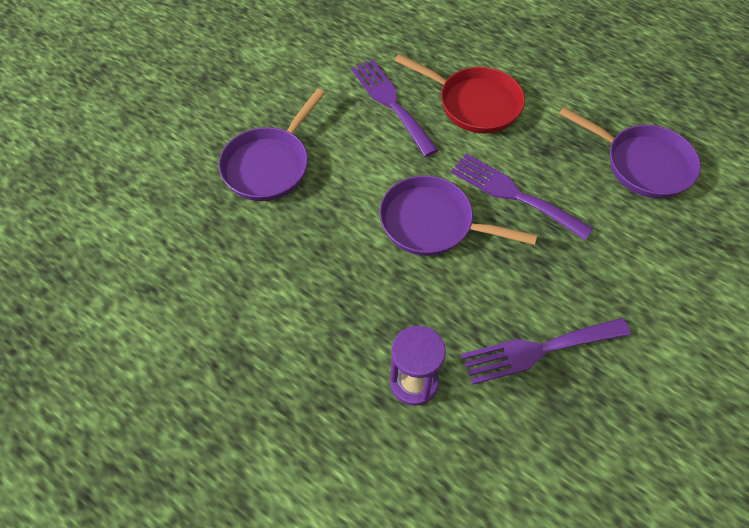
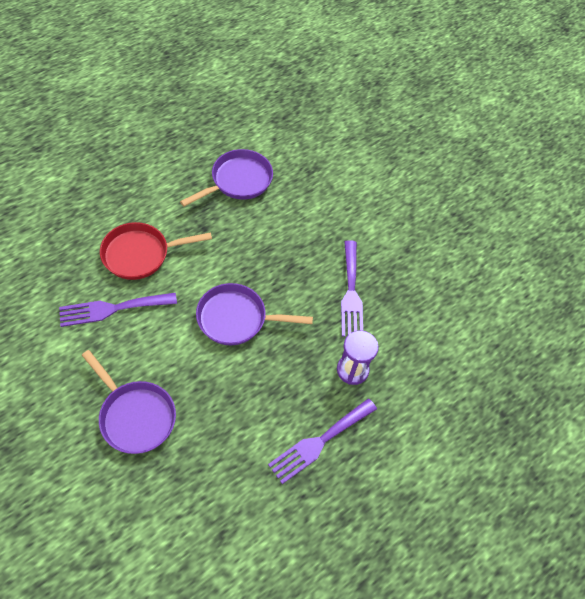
camera: 80 degrees left, 0 degrees up
purple pan [379,175,537,256] -> purple pan turned 60 degrees clockwise [196,283,313,345]
red pan [394,54,525,133] -> red pan turned 150 degrees counterclockwise [100,222,212,280]
purple fork [451,154,594,240] -> purple fork moved to [268,398,377,484]

